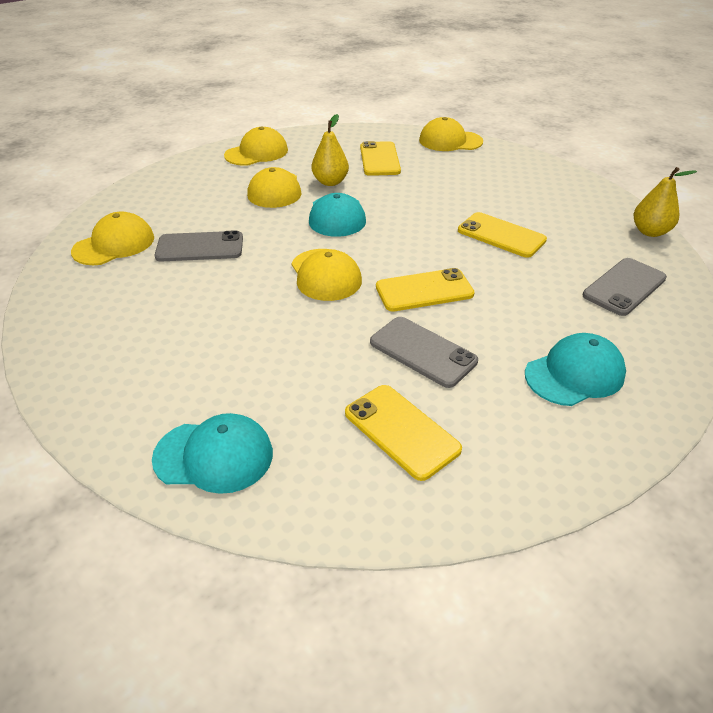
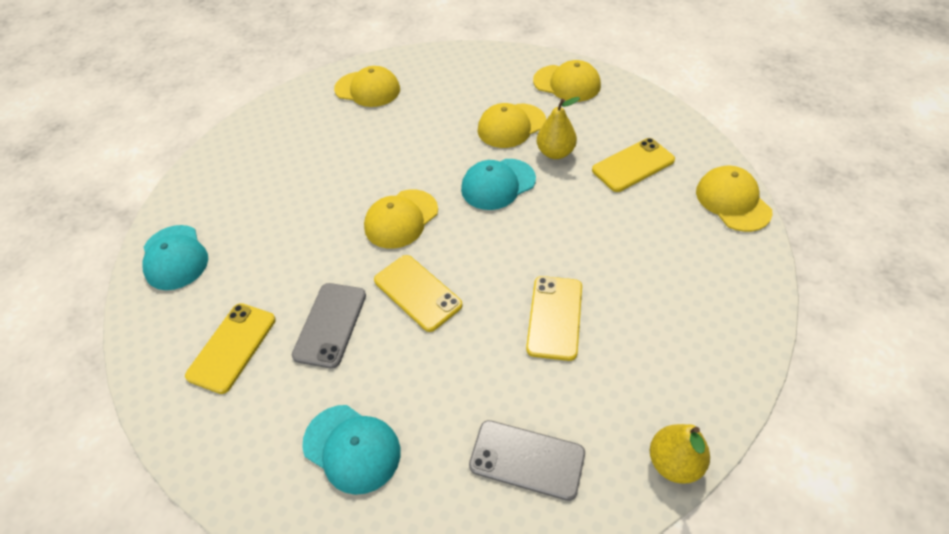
camera: 65 degrees right, 10 degrees up
grey phone [155,230,243,262] -> none

